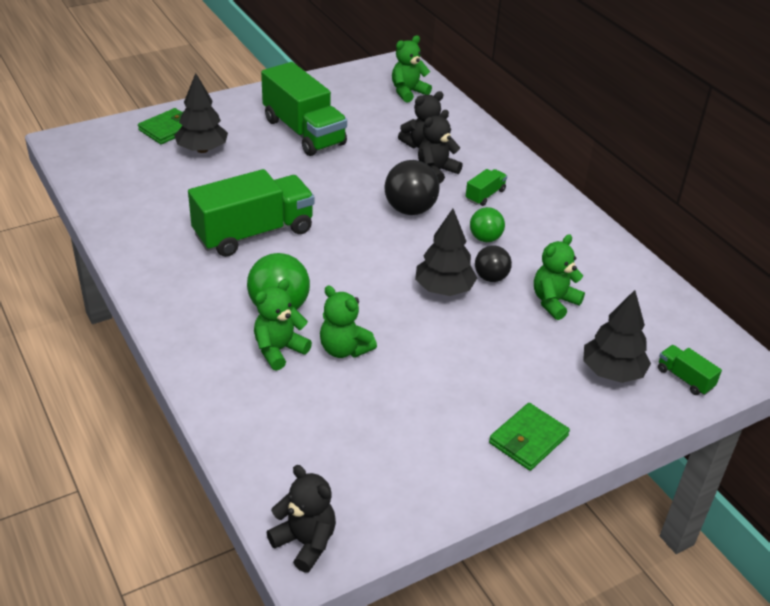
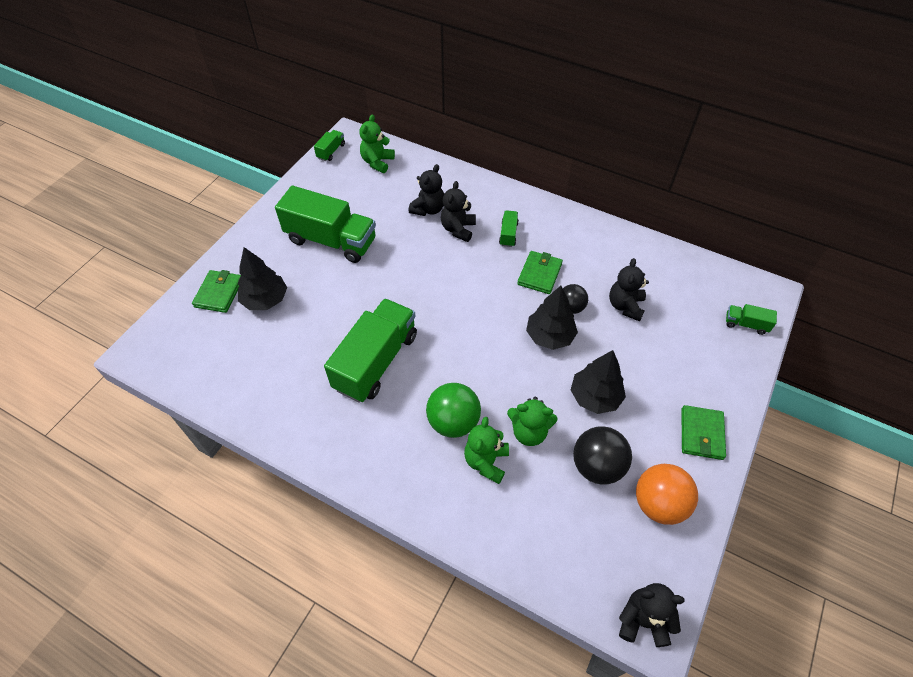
camera: 30 degrees left, 15 degrees up
black ball [384,160,440,215] -> black ball moved to [573,426,632,485]
green ball [470,207,505,242] -> green wallet [517,251,563,294]
green teddy bear [534,234,585,320] -> black teddy bear [609,258,649,321]
black tree [583,290,651,383] -> black tree moved to [571,350,626,414]
none -> green truck [314,130,345,161]
none -> orange ball [636,464,698,525]

